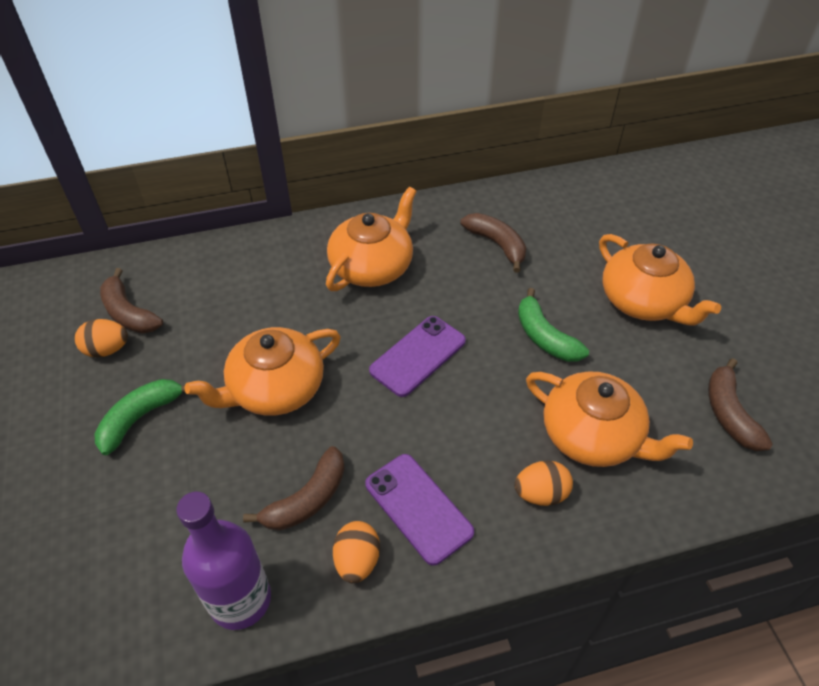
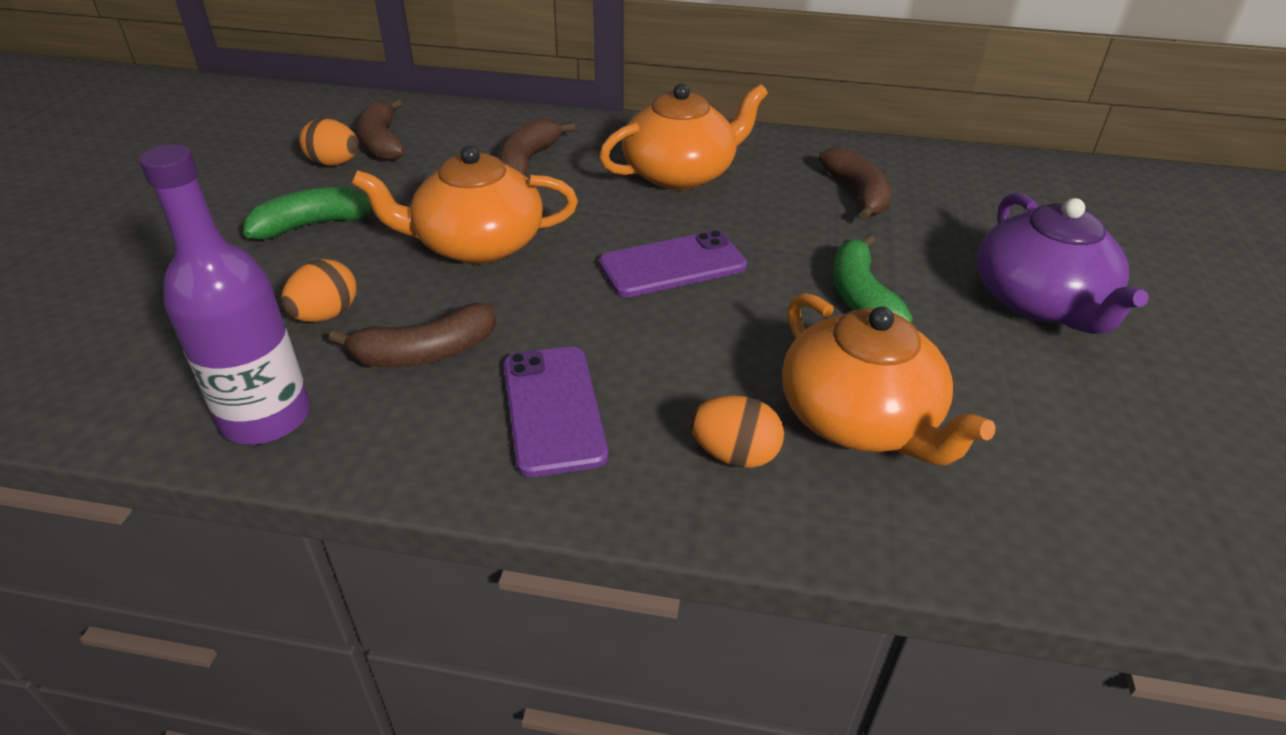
camera: 25 degrees right, 10 degrees down
orange egg [333,521,380,583] -> orange egg moved to [281,259,356,322]
orange teapot [599,234,721,326] -> purple teapot [977,193,1149,334]
brown banana [708,358,773,451] -> brown banana moved to [498,118,575,176]

